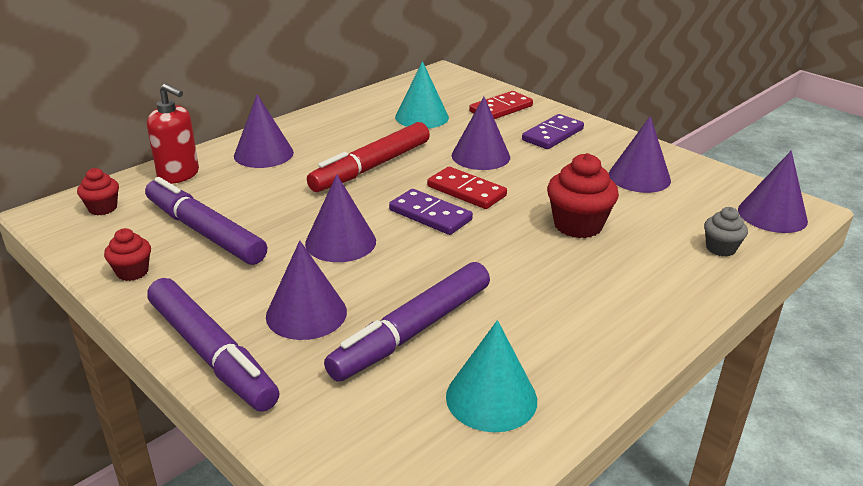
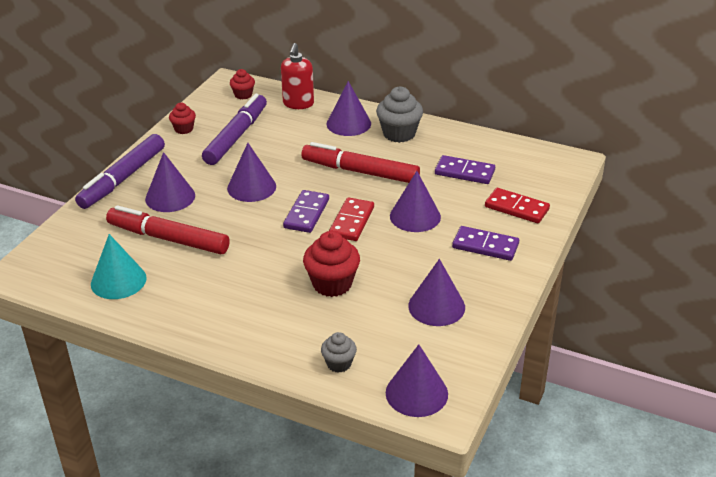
camera: 70 degrees right, 5 degrees up
purple marker [324,262,490,382] -> red marker [106,205,230,254]
turquoise cone [395,61,449,129] -> purple domino [435,155,495,184]
none -> grey cupcake [376,86,423,143]

